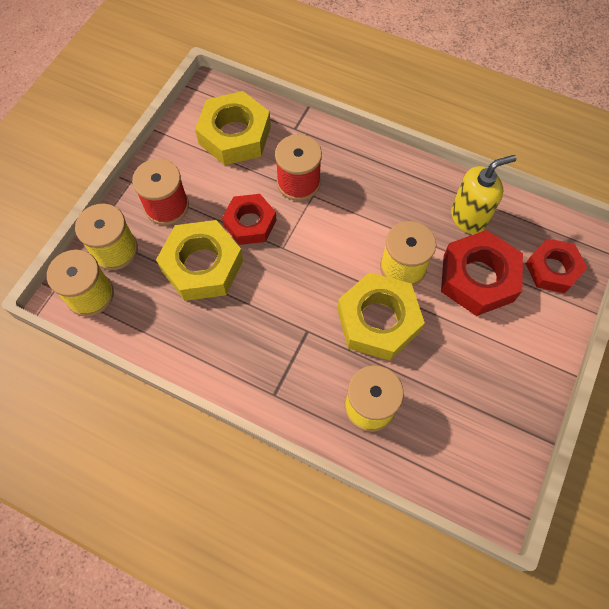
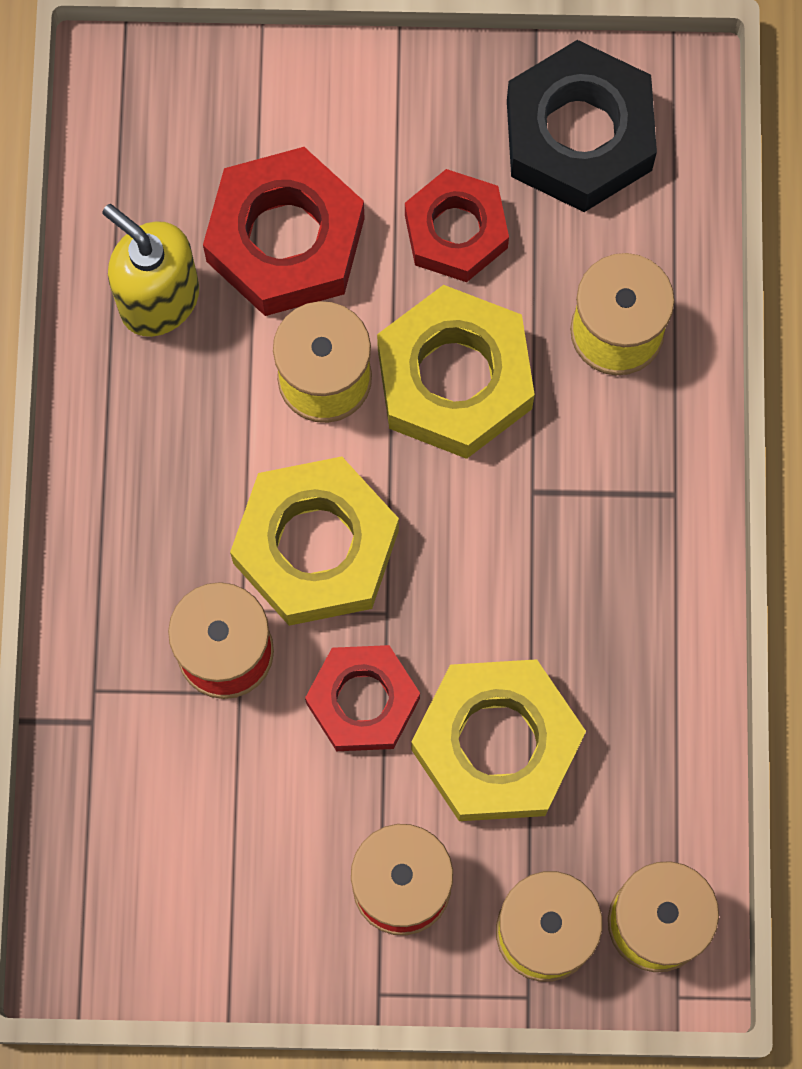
camera: 115 degrees left, 10 degrees up
yellow nut [195,91,271,165] -> yellow nut moved to [230,456,399,626]
red nut [525,238,587,293] -> red nut moved to [405,169,509,282]
none -> black nut [507,40,657,212]

